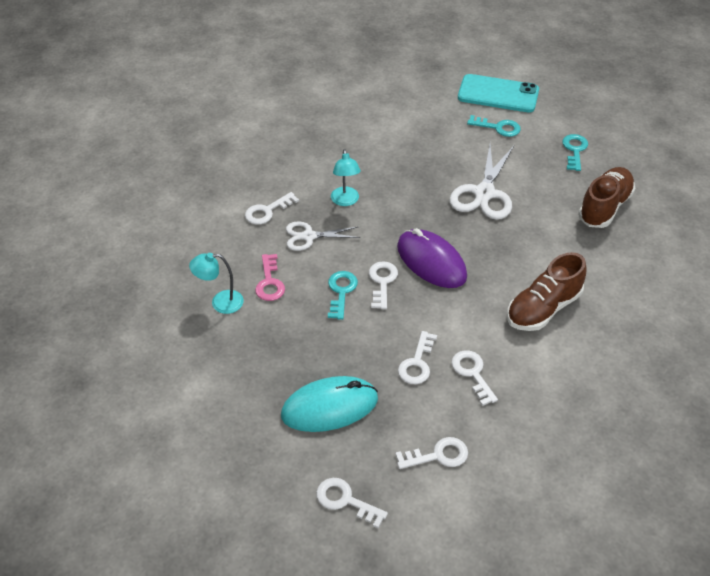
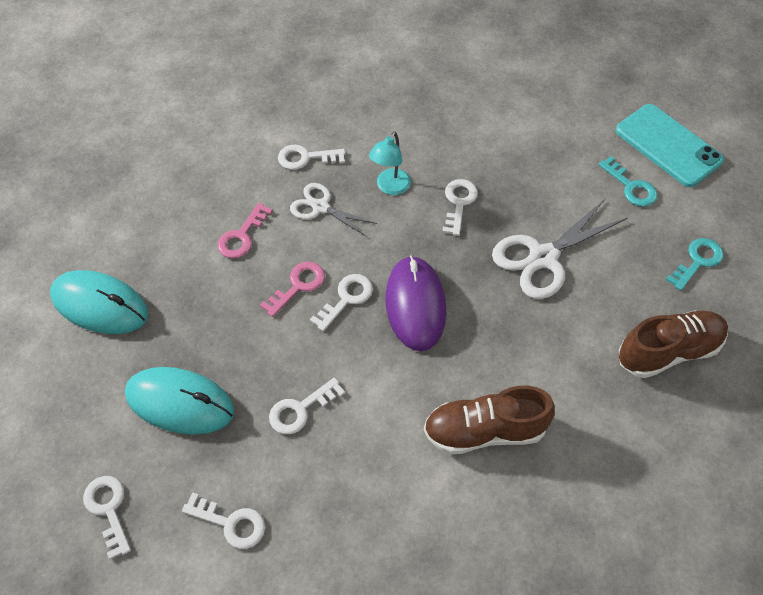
camera: 35 degrees right, 10 degrees up
turquoise lamp [189,253,244,314] -> none
turquoise key [328,271,358,320] -> pink key [260,262,325,317]
white key [451,350,498,406] -> white key moved to [442,179,478,236]
none -> turquoise mouse [50,270,148,334]

